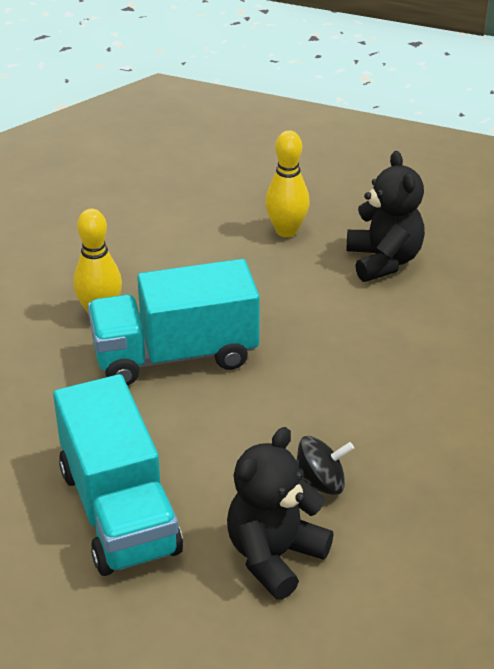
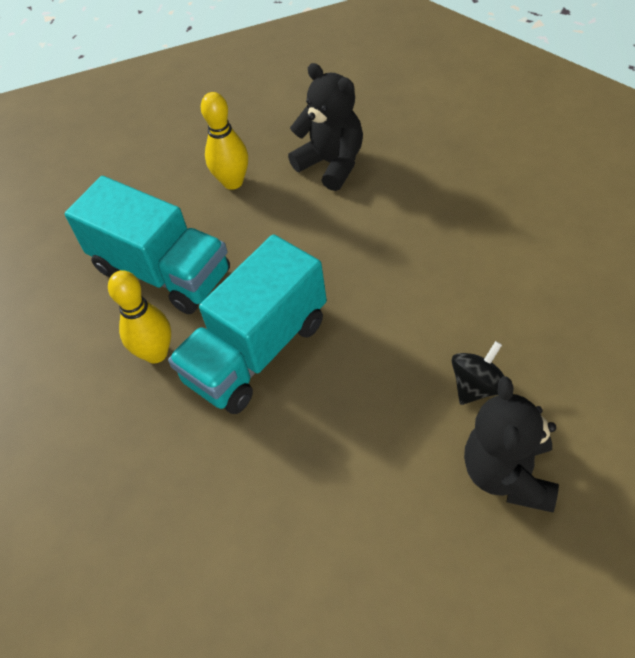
camera: 30 degrees left, 15 degrees up
turquoise truck [53,374,183,576] -> turquoise truck moved to [65,176,230,314]

